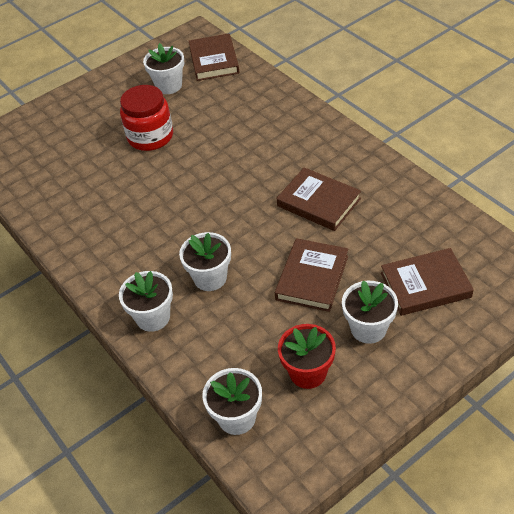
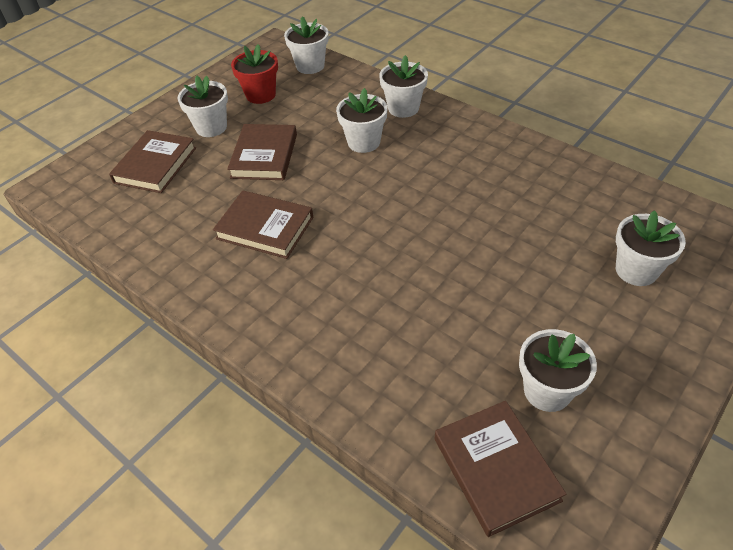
camera: 165 degrees right, 0 degrees up
red jar [120,85,173,151] -> none
brown book [381,248,474,316] -> brown book turned 45 degrees counterclockwise [109,130,196,193]
none -> white flower pot [616,210,686,286]

